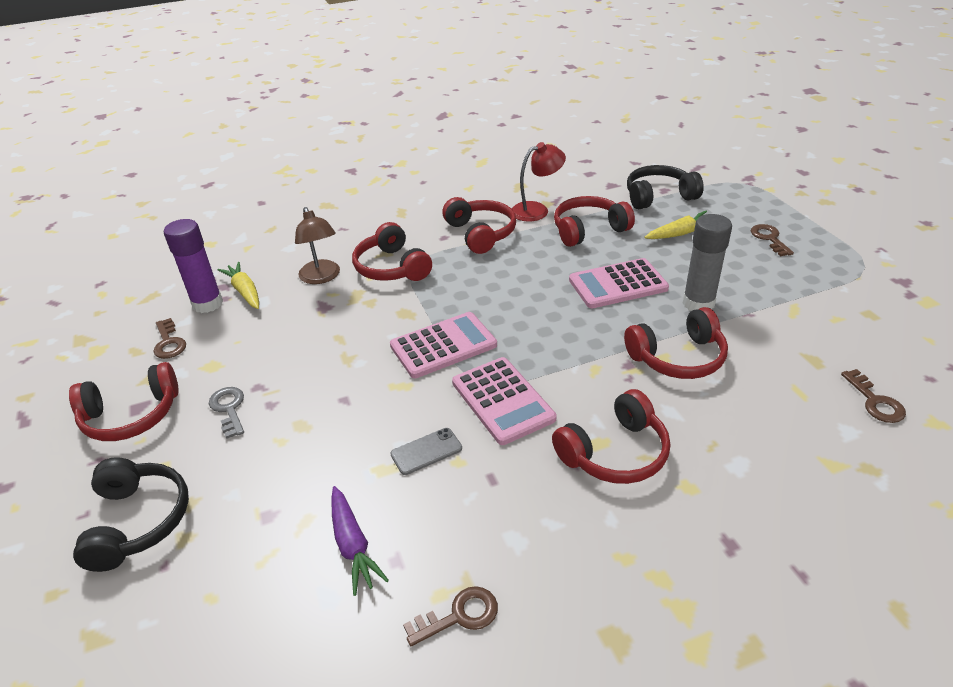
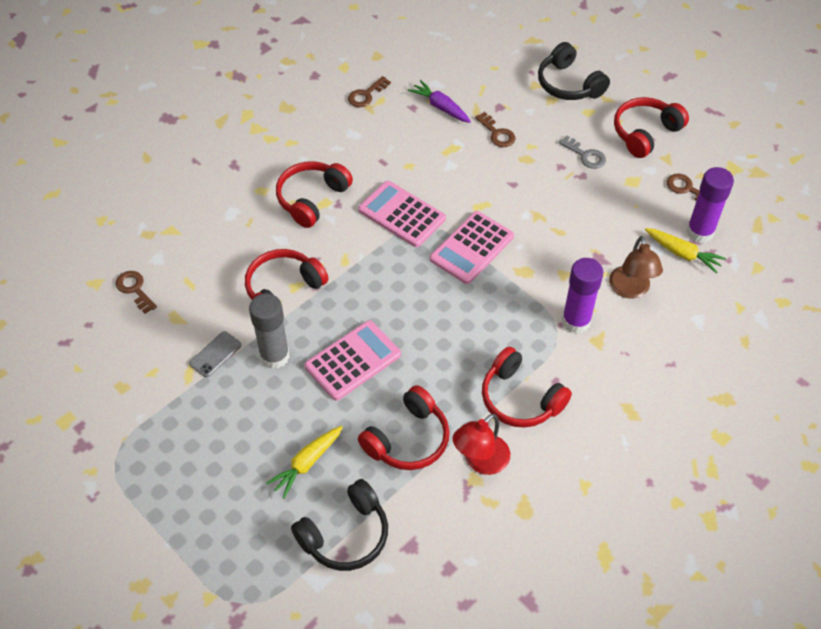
camera: 155 degrees right, 15 degrees up
brown lamp [295,207,340,284] -> brown lamp turned 135 degrees counterclockwise [609,236,663,299]
red headphones [352,222,432,281] -> purple glue stick [562,258,604,334]
grey phone [390,428,462,475] -> grey phone moved to [189,331,241,377]
brown key [751,224,794,256] -> brown key moved to [475,112,516,147]

